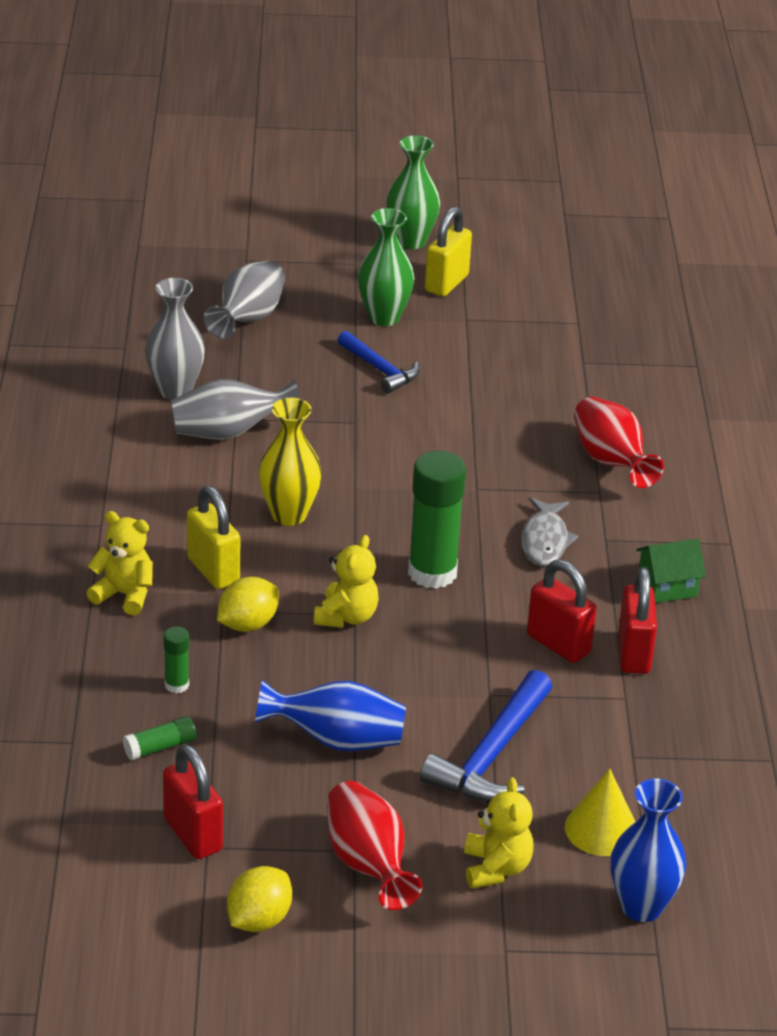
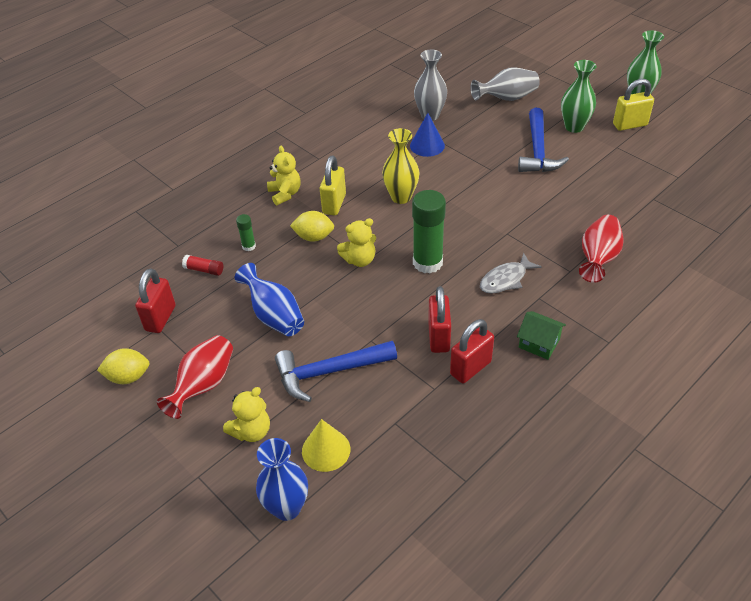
camera: 50 degrees right, 10 degrees up
green glue stick [123,716,196,761] -> red glue stick [182,255,223,276]
grey vase [171,379,299,440] -> blue cone [410,113,445,157]
blue hammer [337,331,420,393] -> blue hammer [518,108,569,172], size x1.56

